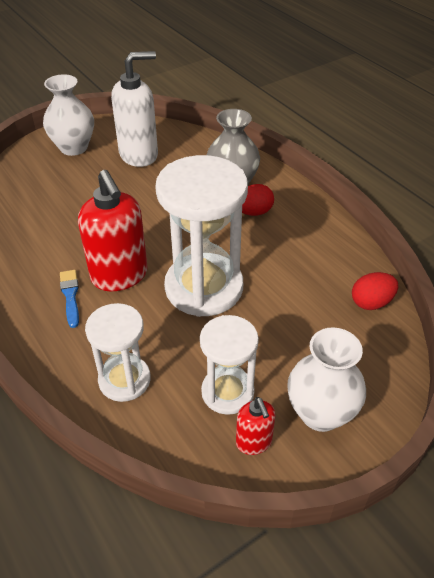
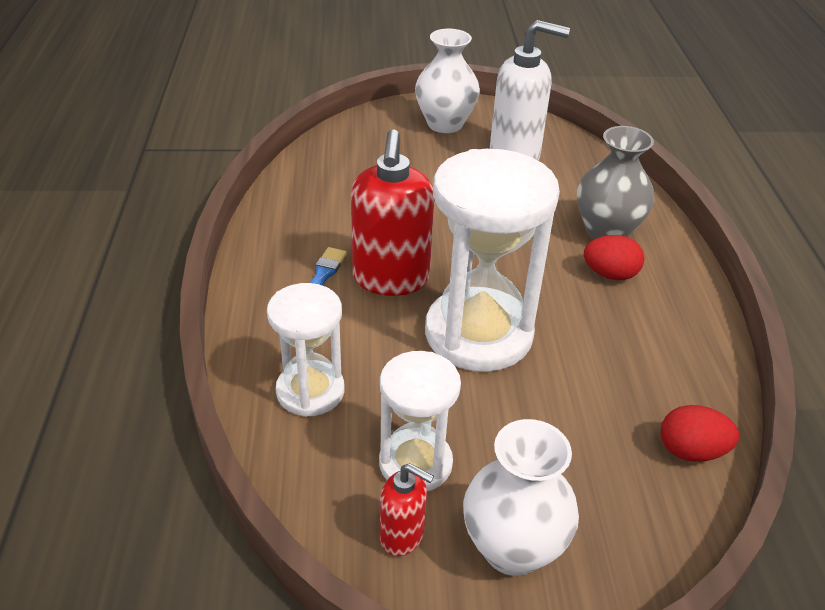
camera: 30 degrees right, 5 degrees down
red soap dispenser [236,397,275,455] -> red soap dispenser turned 75 degrees counterclockwise [380,463,434,556]

